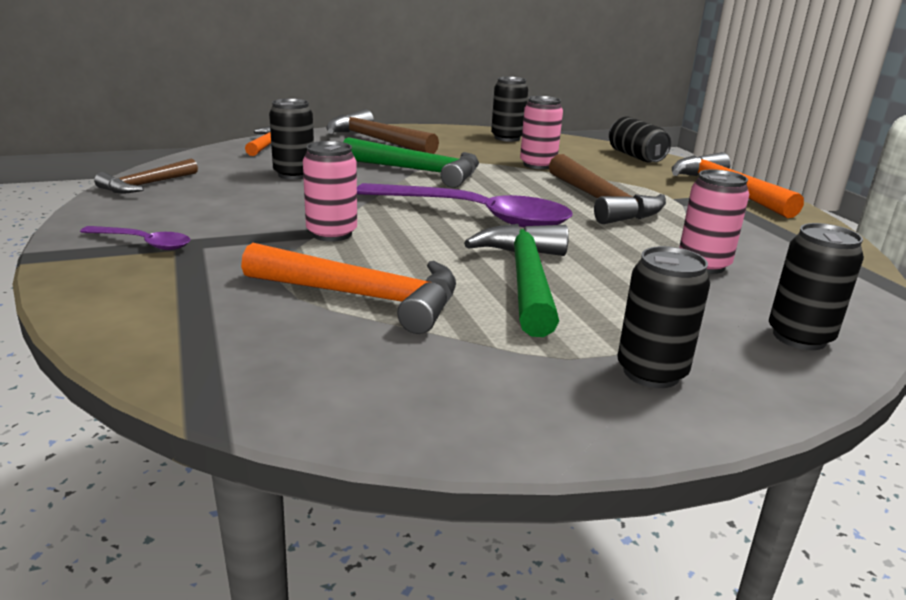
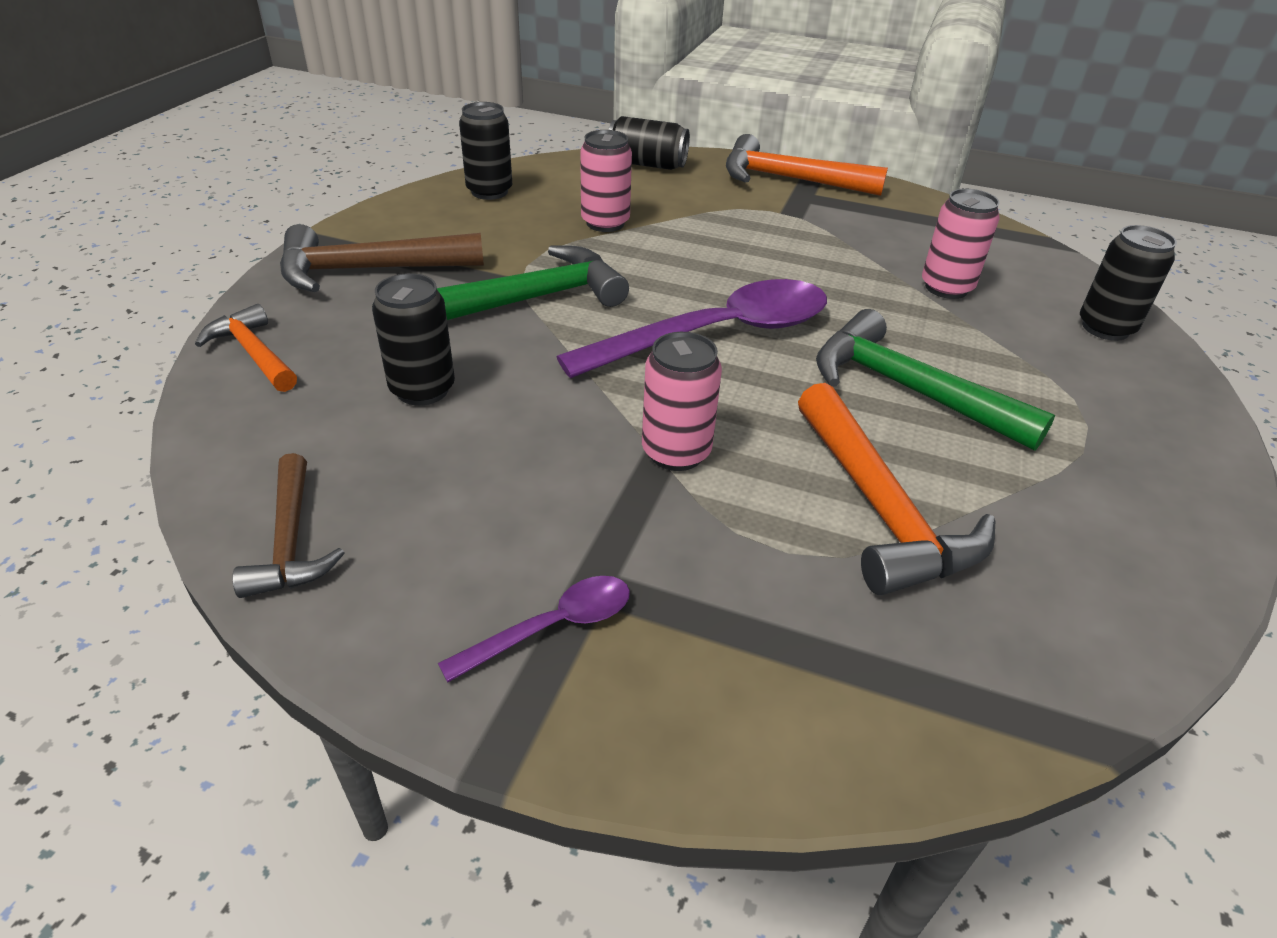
camera: 50 degrees left, 15 degrees up
orange hammer [241,243,456,334] -> orange hammer turned 105 degrees clockwise [798,383,995,596]
brown hammer [549,154,666,224] -> none
black can [618,246,710,388] -> none

